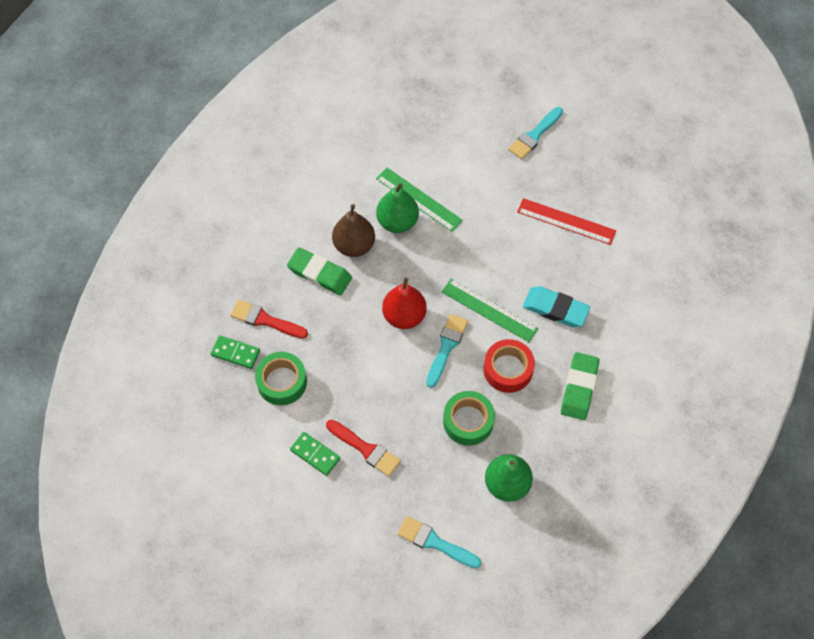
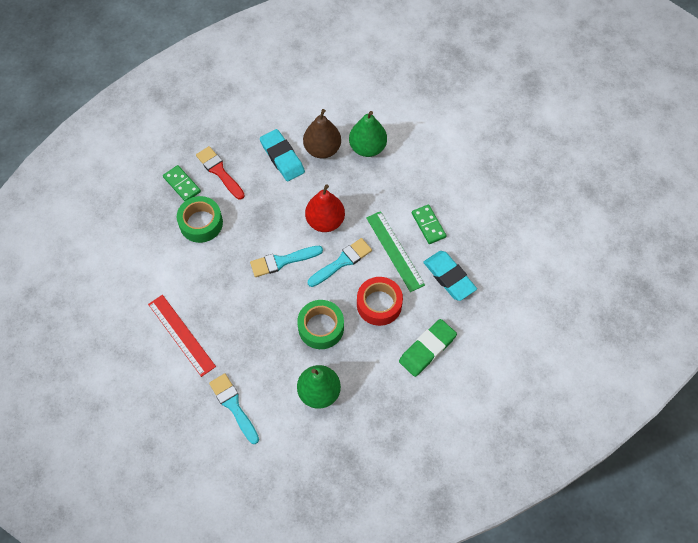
camera: 30 degrees right, 0 degrees up
green eraser [287,247,352,295] -> turquoise eraser [260,129,305,181]
green domino [290,432,340,476] -> green domino moved to [412,204,446,244]
red brush [326,420,401,477] -> none
green ruler [376,168,463,232] -> none
turquoise brush [508,107,563,159] -> turquoise brush moved to [250,246,323,277]
red ruler [517,198,616,245] -> red ruler moved to [148,295,216,377]

